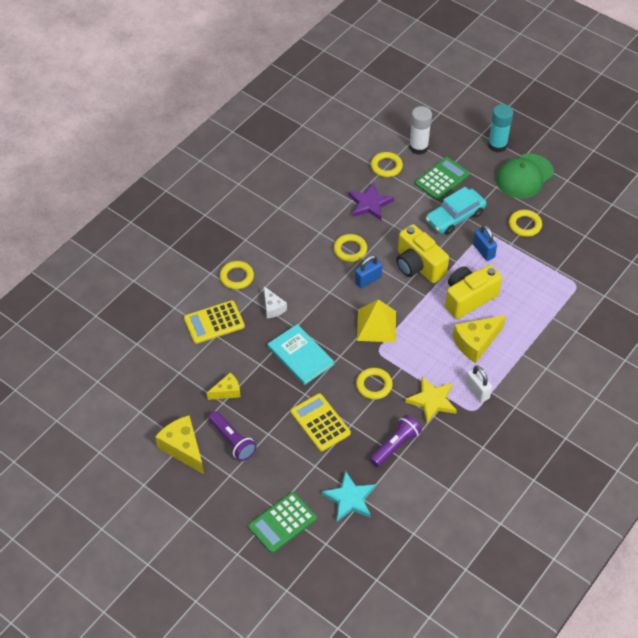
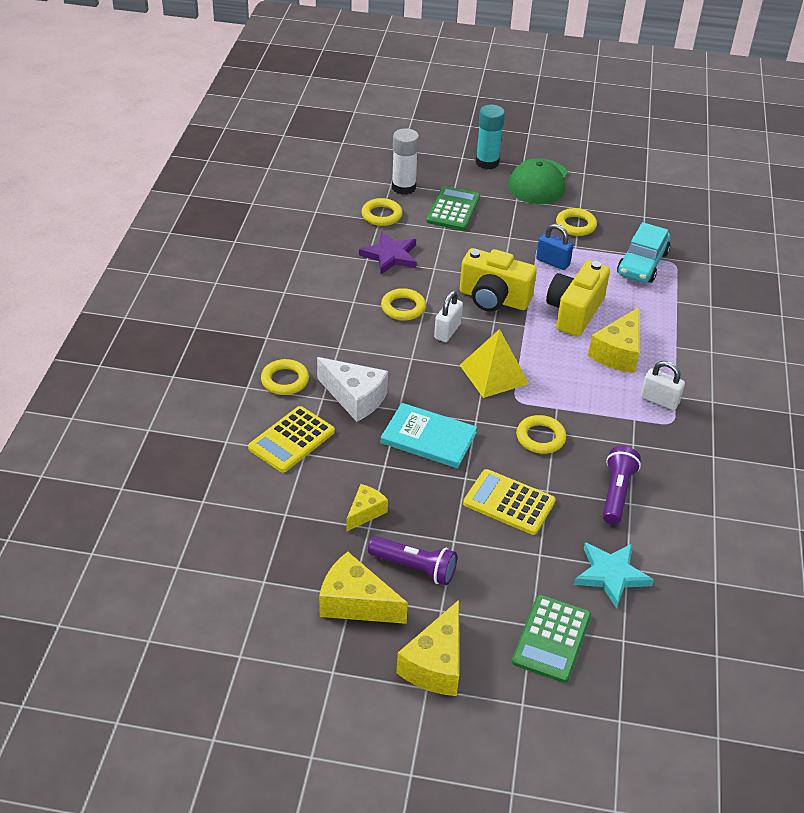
camera: 30 degrees left, 10 degrees down
white cheese [264,286,287,318] -> white cheese [317,357,388,422], size x1.67
blue padlock [355,255,382,288] -> white padlock [434,291,463,342]
yellow star [405,377,457,423] -> none
turquoise car [426,187,486,235] -> turquoise car moved to [617,222,671,283]
none -> yellow cheese [397,600,459,696]

